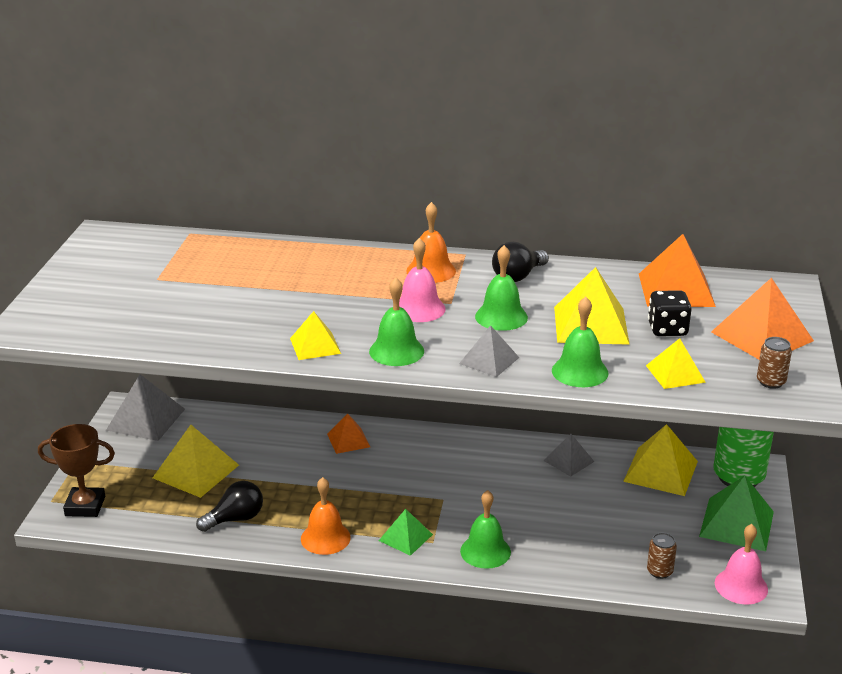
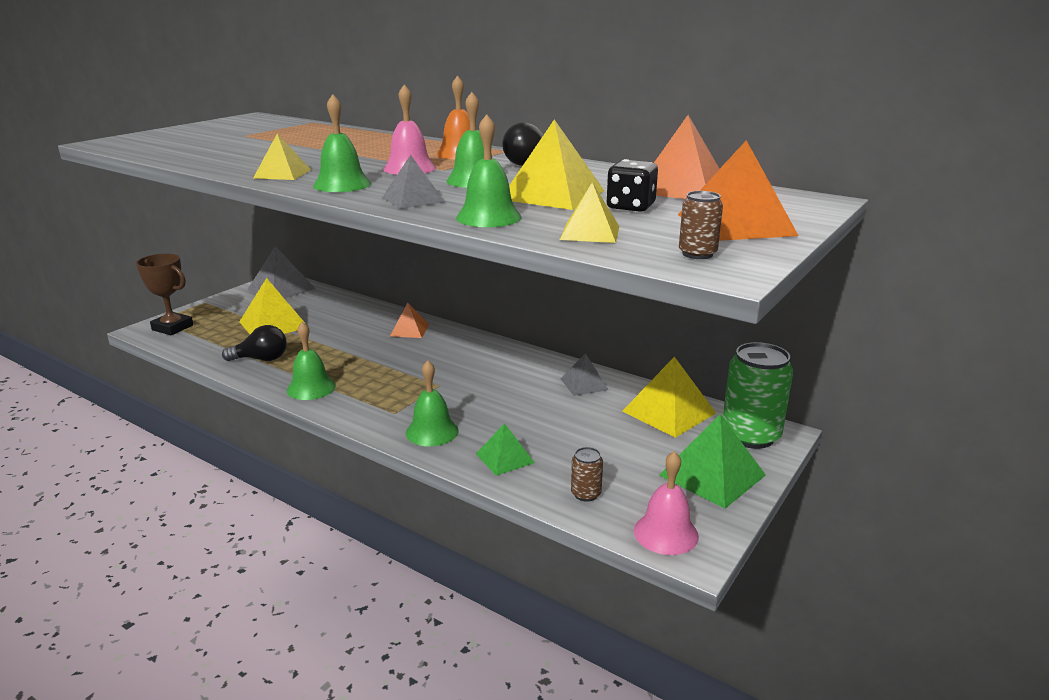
camera: 25 degrees right, 5 degrees down
orange bell [301,477,351,555] -> green bell [287,322,336,400]
green pyramid [379,509,433,556] -> green pyramid moved to [476,423,535,476]

